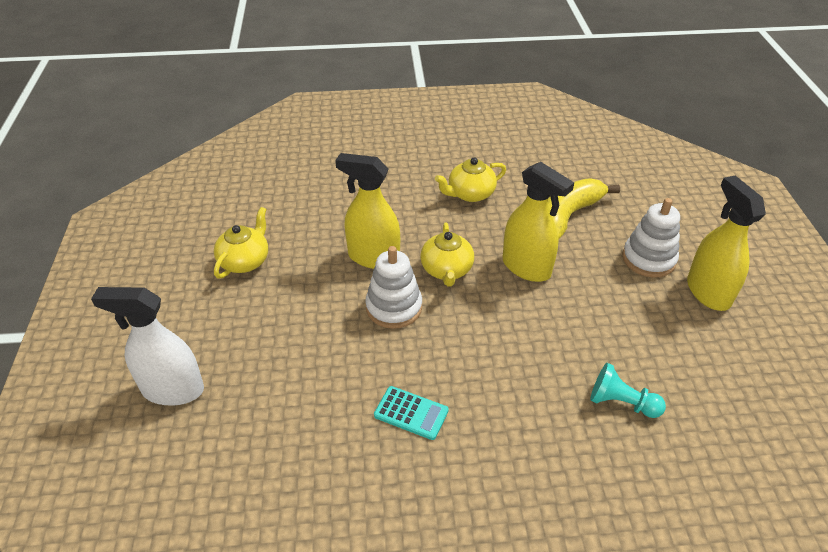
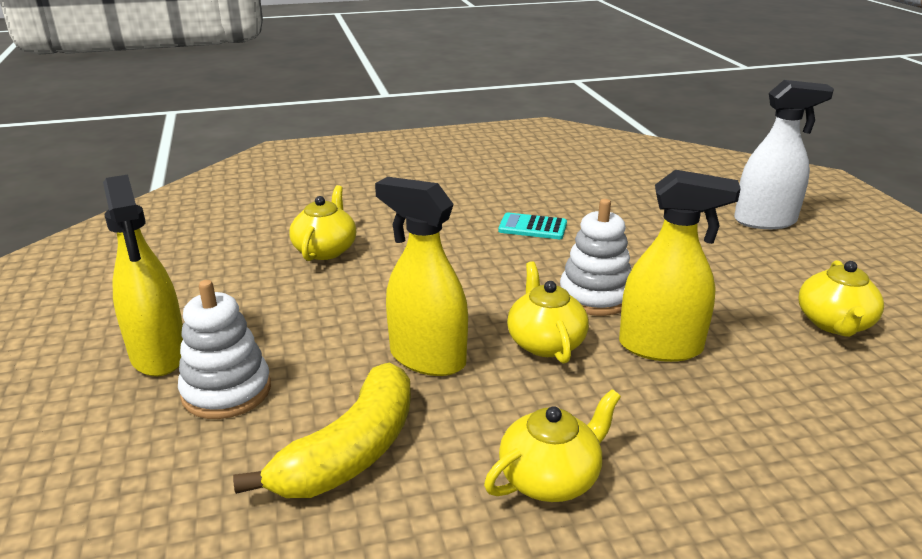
camera: 170 degrees right, 15 degrees down
turquoise pawn [590,363,666,418] -> yellow teapot [289,185,356,261]

